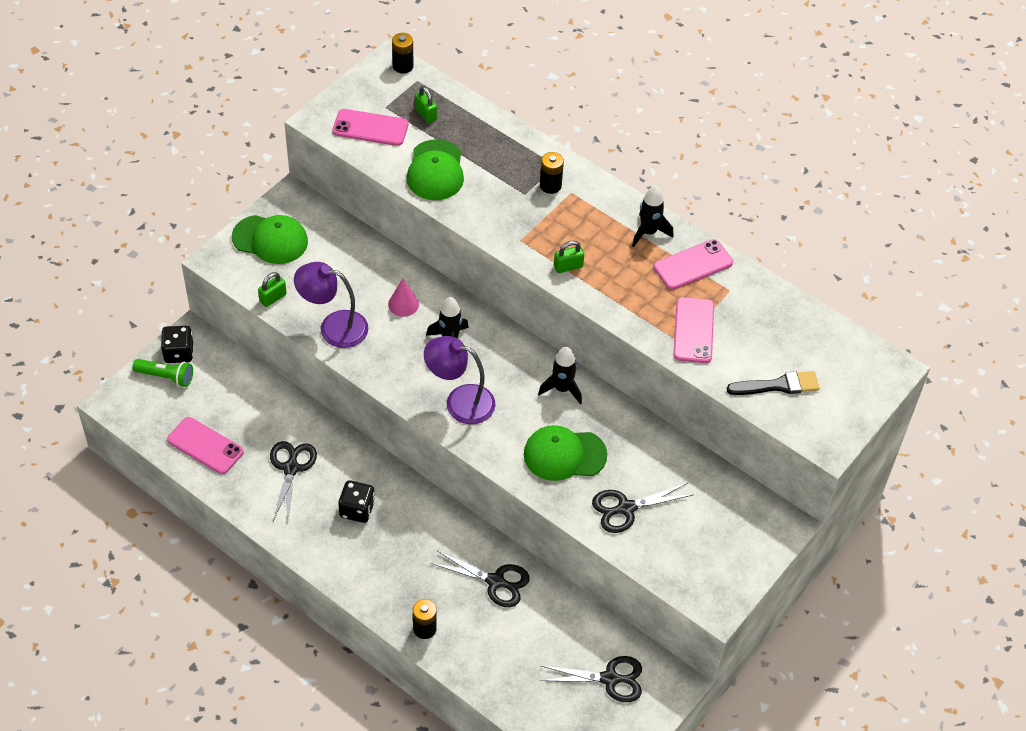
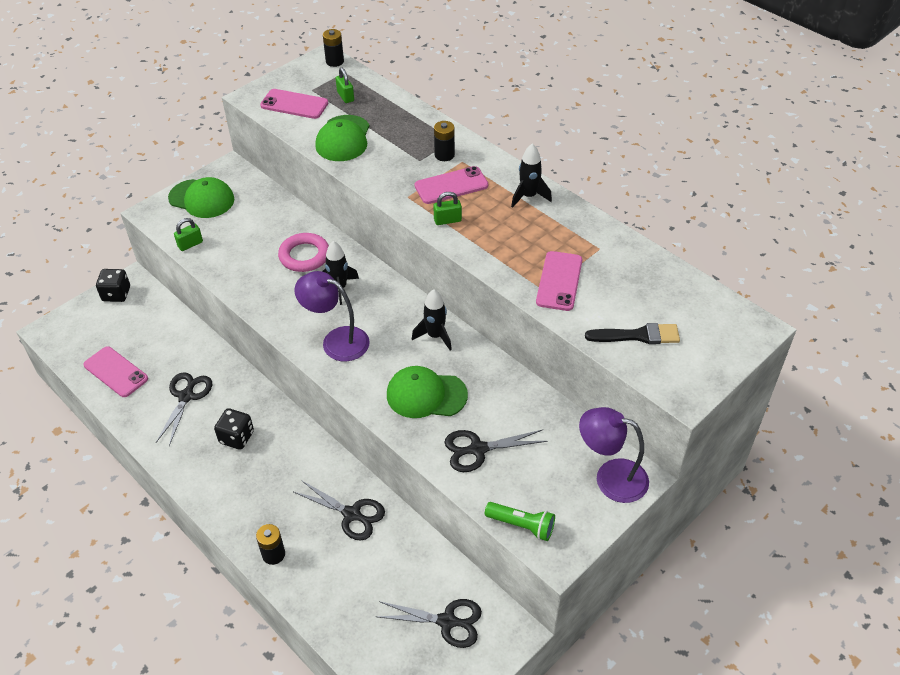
camera: 10 degrees right, 5 degrees down
green flashlight [132,359,193,387] -> green flashlight moved to [485,502,555,541]
purple lamp [294,262,368,348] -> purple lamp moved to [579,407,649,503]
pink cone [388,278,419,317] -> pink ring [278,233,329,272]
pink phone [653,239,733,290] -> pink phone moved to [415,166,488,204]

